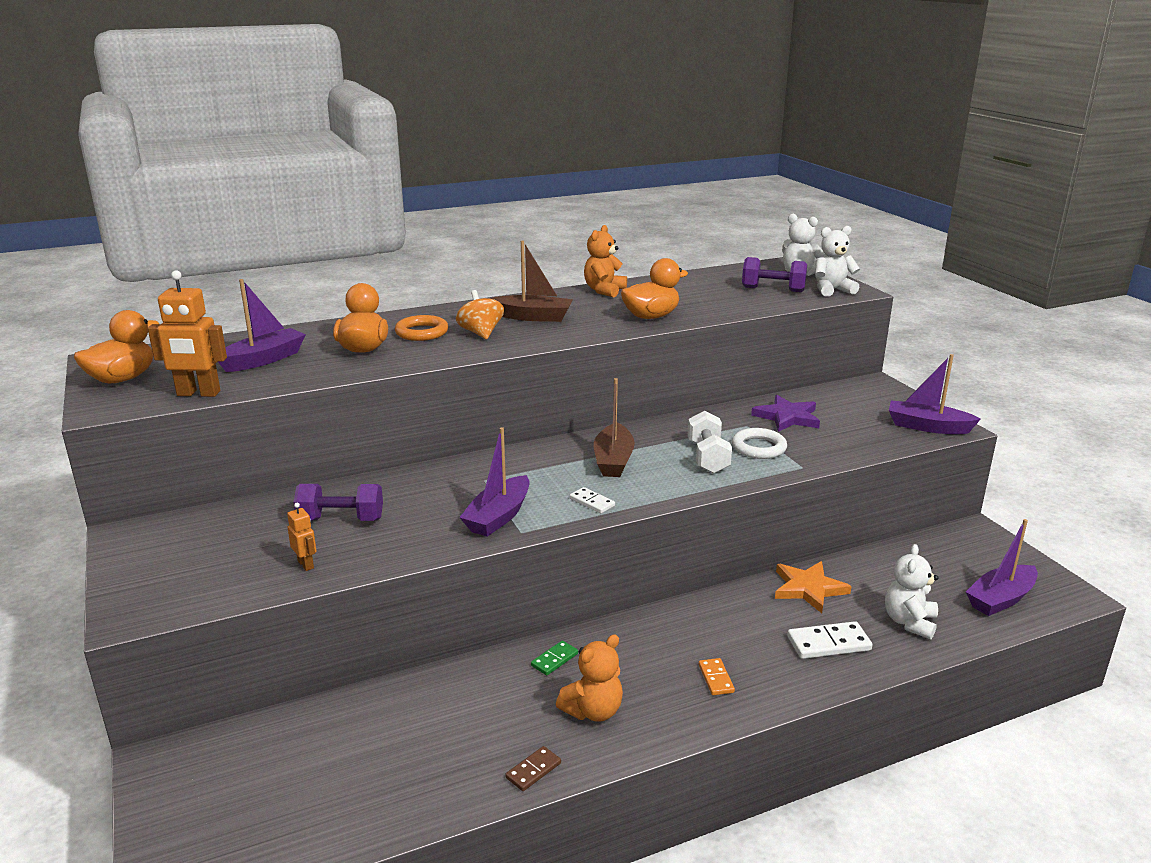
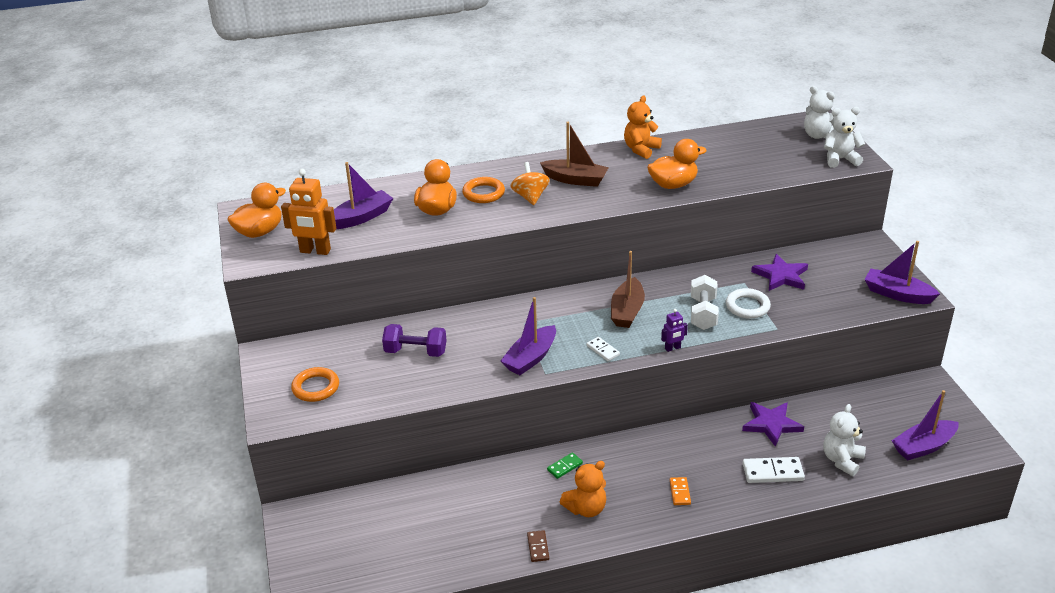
camera: 10 degrees right, 10 degrees up
orange robot [287,503,316,571] -> none
brown domino [505,746,561,791] -> brown domino turned 60 degrees counterclockwise [527,530,549,562]
purple dumbbell [742,257,807,292] -> none
orange star [775,561,851,613] -> purple star [742,402,804,447]
none -> orange ring [291,367,339,402]
none -> purple robot [661,309,688,352]

